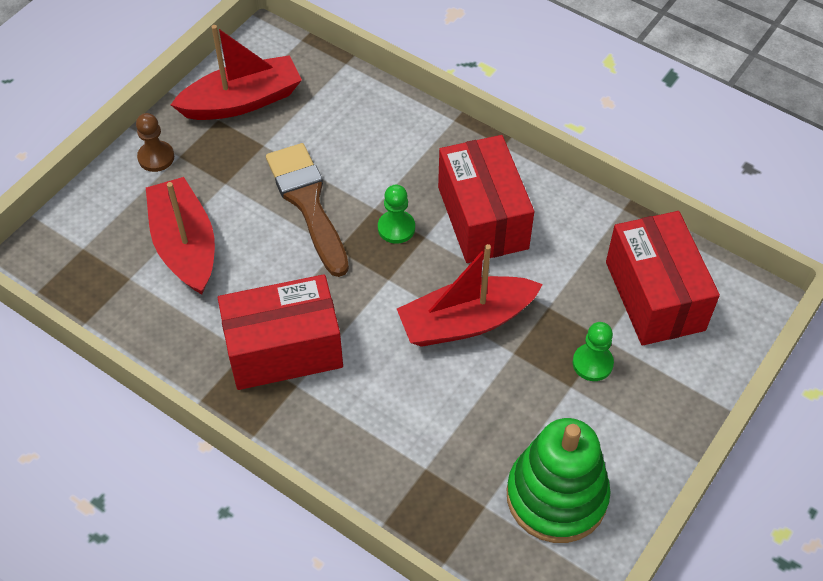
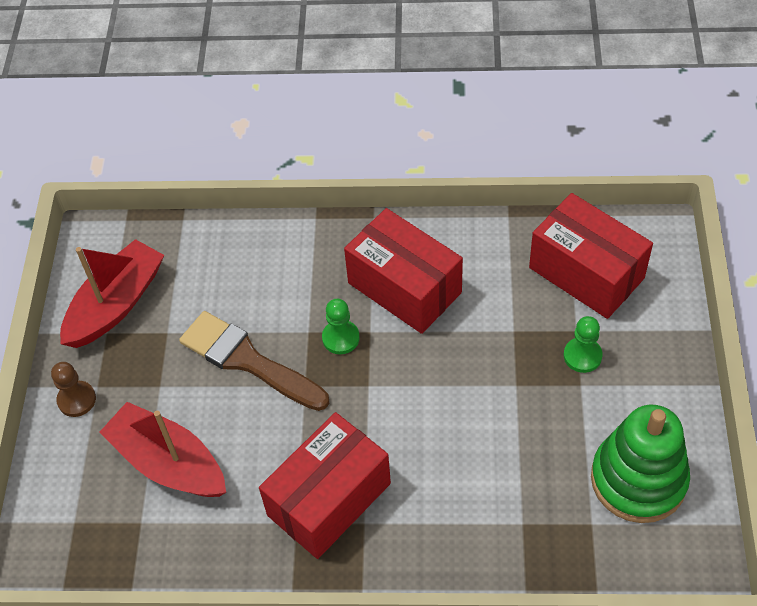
camera: 30 degrees left, 0 degrees up
red boat [397,244,543,347] -> none

